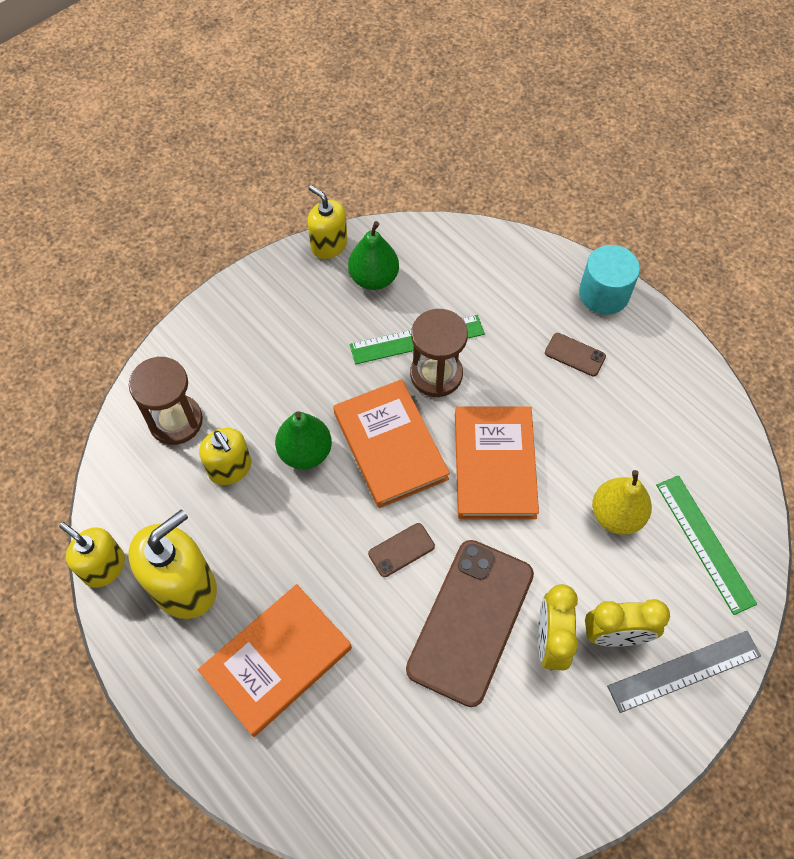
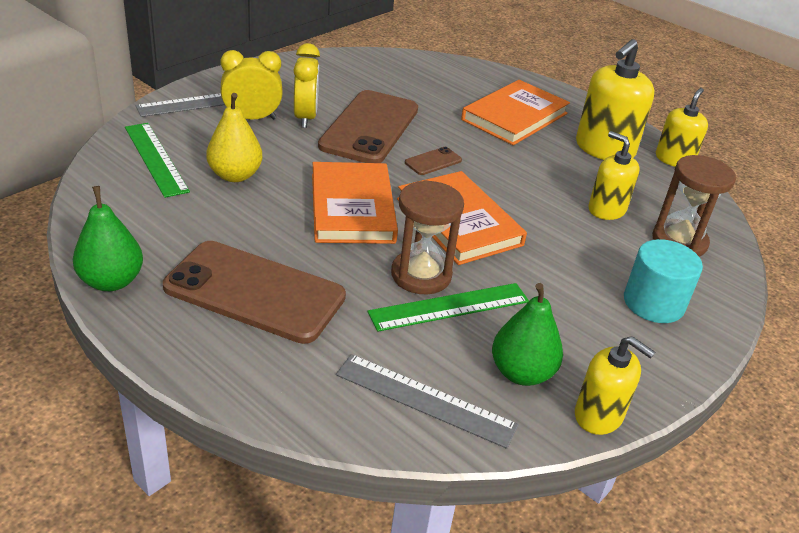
camera: 170 degrees right, 25 degrees down
yellow soap dispenser [59,522,125,588] -> yellow soap dispenser turned 90 degrees counterclockwise [656,88,708,167]
green pear [275,411,332,469] -> green pear moved to [73,186,143,291]
brown phone [545,333,606,376] -> brown phone [163,241,346,344], size x2.41
turquoise cylinder [579,245,640,315] -> turquoise cylinder moved to [624,239,703,323]
none -> grey ruler [336,354,519,449]

